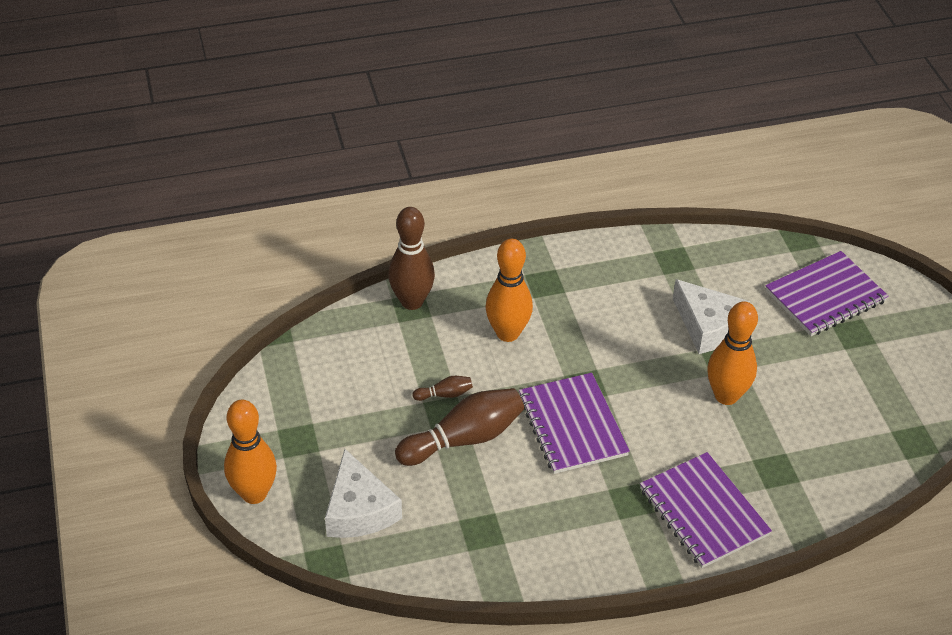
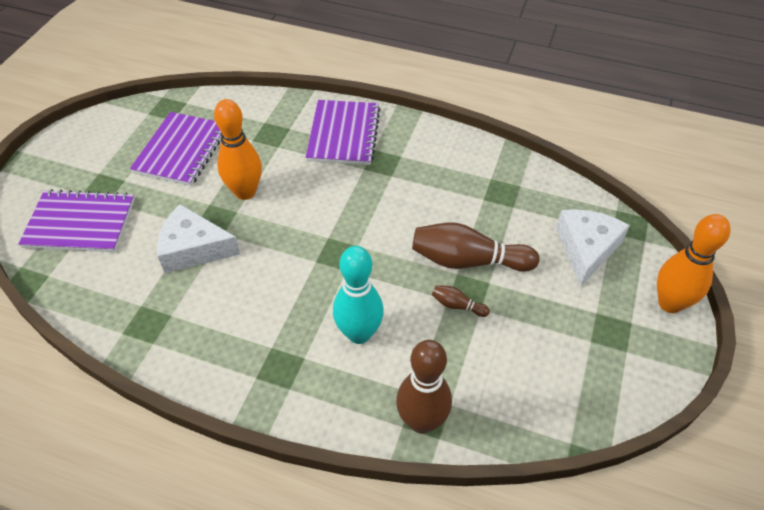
camera: 145 degrees left, 5 degrees up
orange bowling pin [485,239,533,342] -> turquoise bowling pin [333,246,384,344]
purple notebook [519,373,630,474] -> purple notebook moved to [130,112,221,186]
white cheese [673,279,750,354] -> white cheese turned 75 degrees counterclockwise [157,204,240,273]

